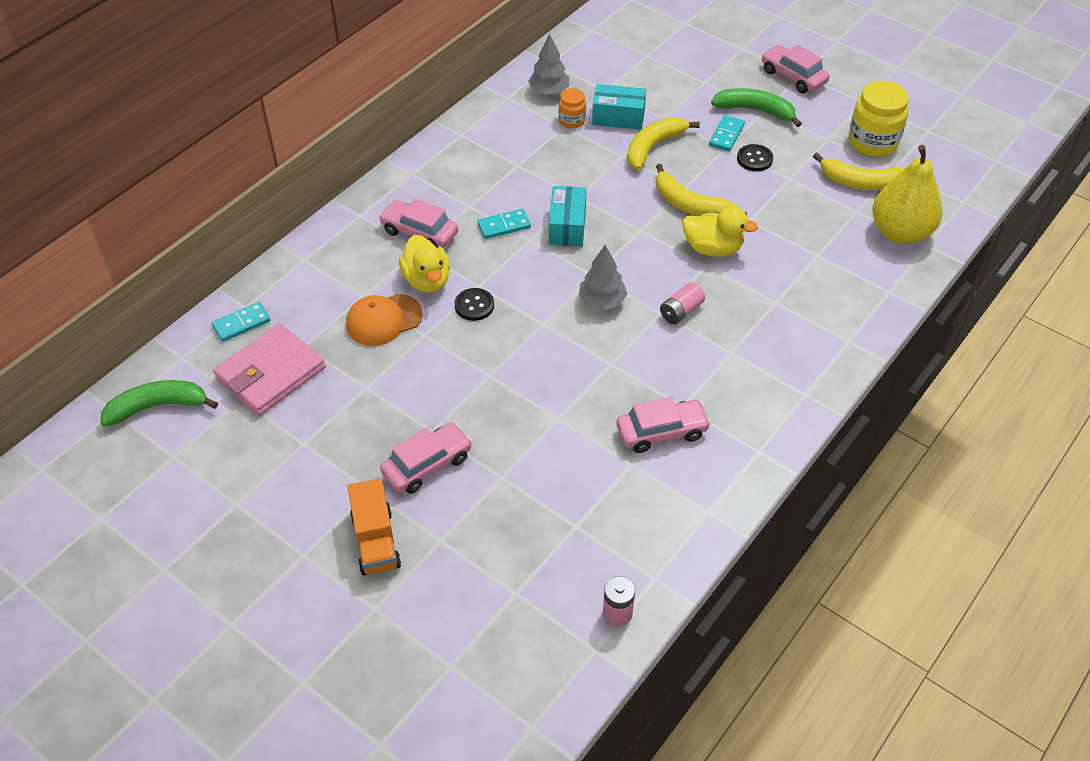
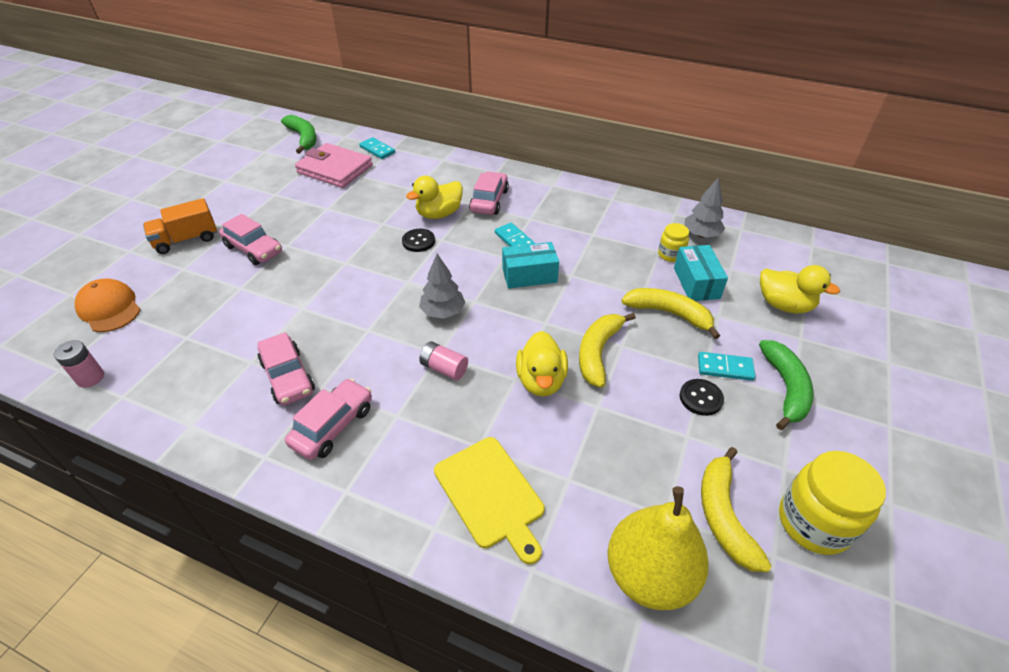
camera: 75 degrees right, 5 degrees down
orange cap [346,294,422,346] -> orange cap moved to [75,278,141,332]
orange jar [559,88,586,129] -> yellow jar [658,223,689,262]
pink car [762,45,830,93] -> pink car moved to [285,378,372,460]
none -> yellow cutting board [434,437,545,564]
none -> yellow duck [760,265,840,313]

